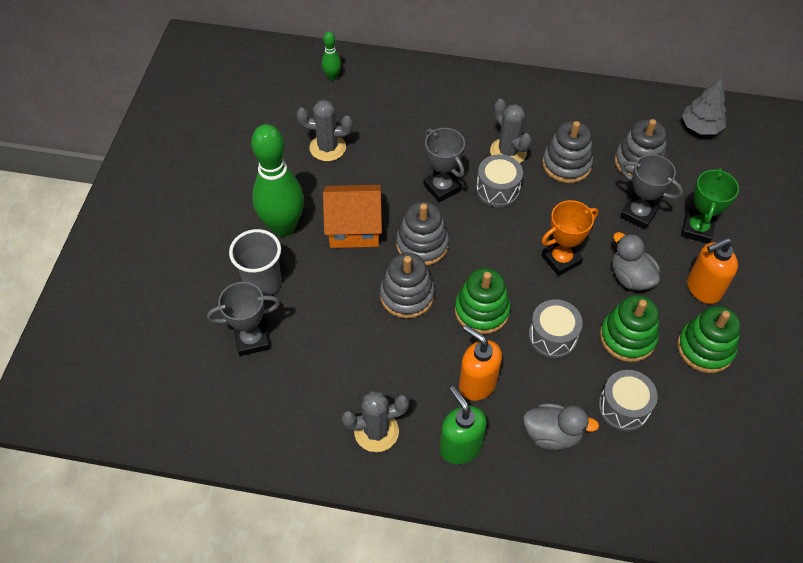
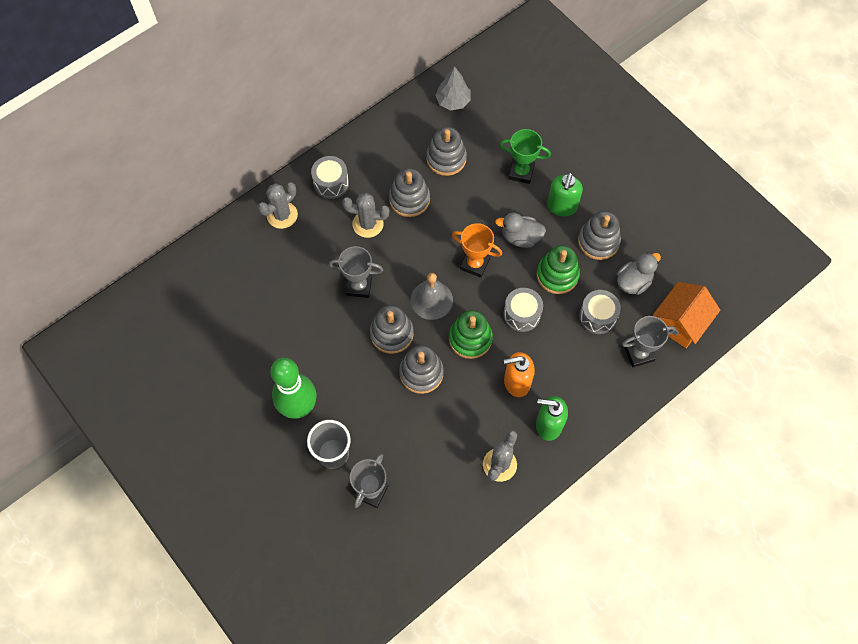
camera: 50 degrees left, 10 degrees up
grey cactus [297,100,353,161] -> grey cactus moved to [258,182,298,229]
green bowling pin [322,32,341,80] -> none
orange house [323,185,382,248] -> orange house moved to [653,282,720,348]
grey drum [476,154,523,207] -> grey drum moved to [311,156,349,199]
grey duck [523,403,599,450] -> grey duck moved to [617,253,661,295]
orange trophy [541,200,598,276] -> orange trophy turned 75 degrees counterclockwise [452,223,502,278]
grey trophy [620,154,683,230] -> grey trophy moved to [622,316,675,367]
green stacking toy [677,306,741,373] -> grey stacking toy [578,211,621,260]
green trophy [681,168,739,244] -> green trophy turned 45 degrees counterclockwise [499,129,551,184]
orange soap dispenser [687,238,738,304] -> green soap dispenser [547,172,583,217]
none -> grey bell [410,273,453,320]

